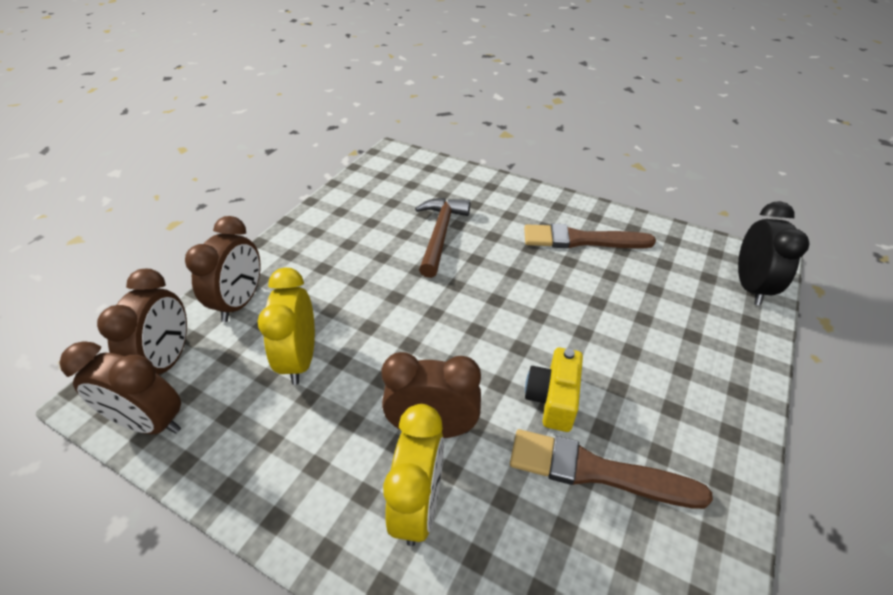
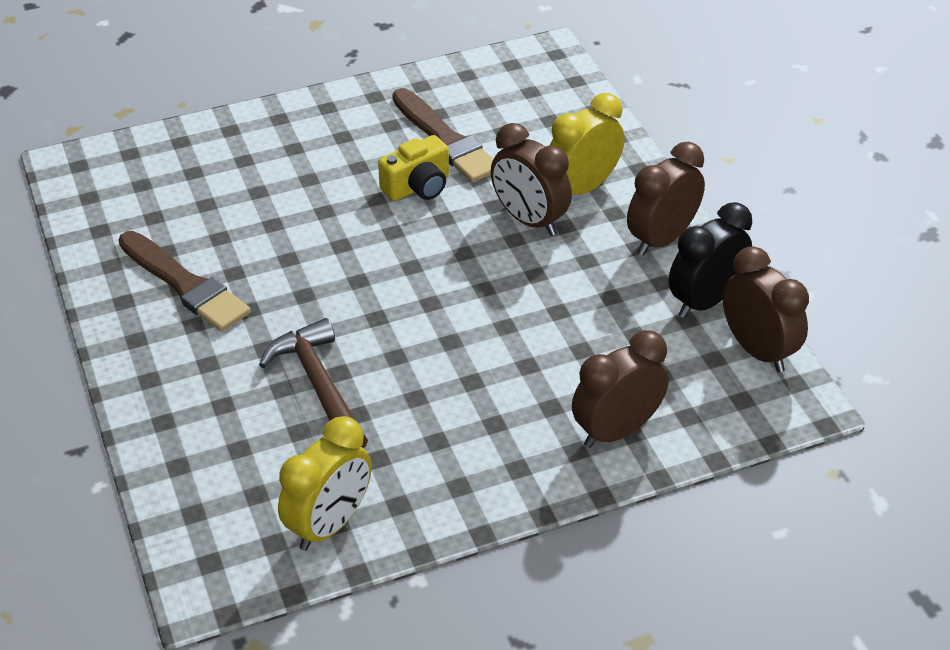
camera: 140 degrees left, 0 degrees up
brown clock [97,269,187,375] -> brown clock moved to [627,142,705,256]
yellow clock [257,268,315,385] -> yellow clock moved to [278,416,372,551]
brown hammer [415,198,470,278] -> brown hammer turned 105 degrees clockwise [259,318,368,448]
black clock [738,201,810,305] -> black clock moved to [668,202,752,318]

